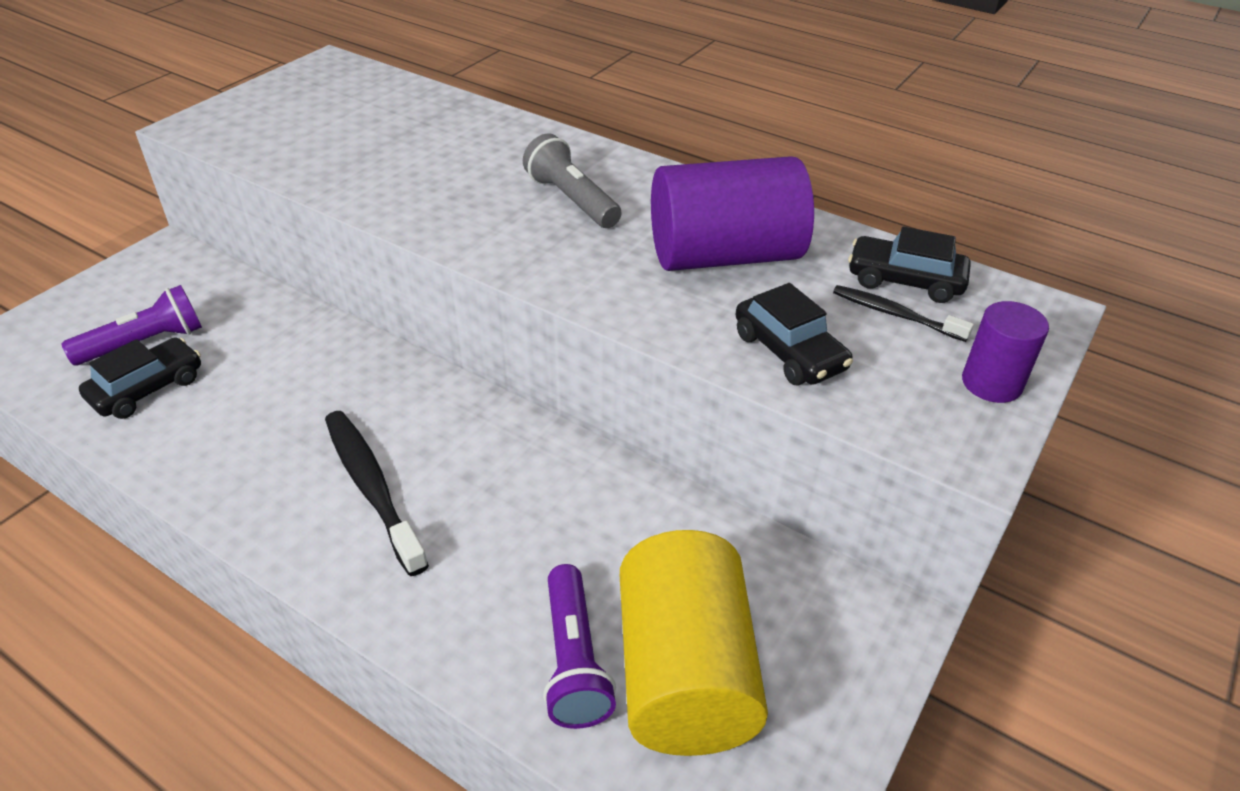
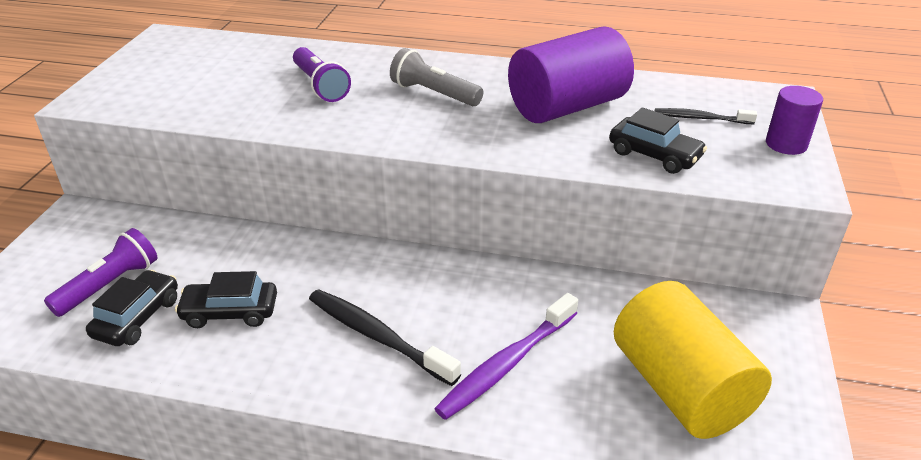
camera: 20 degrees left, 5 degrees down
purple flashlight [543,564,616,729] -> purple flashlight moved to [293,47,351,102]
black car [848,227,971,303] -> black car moved to [175,271,277,328]
none -> purple toothbrush [434,293,578,420]

